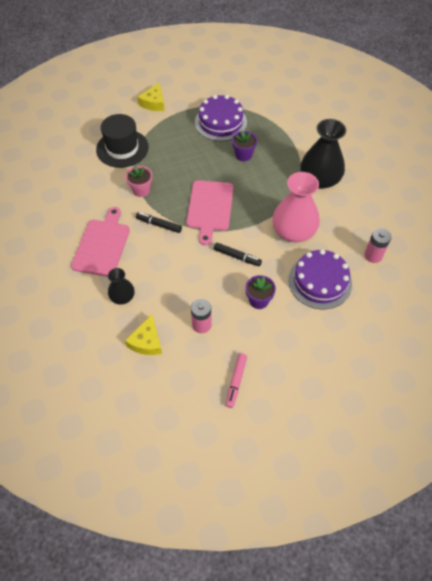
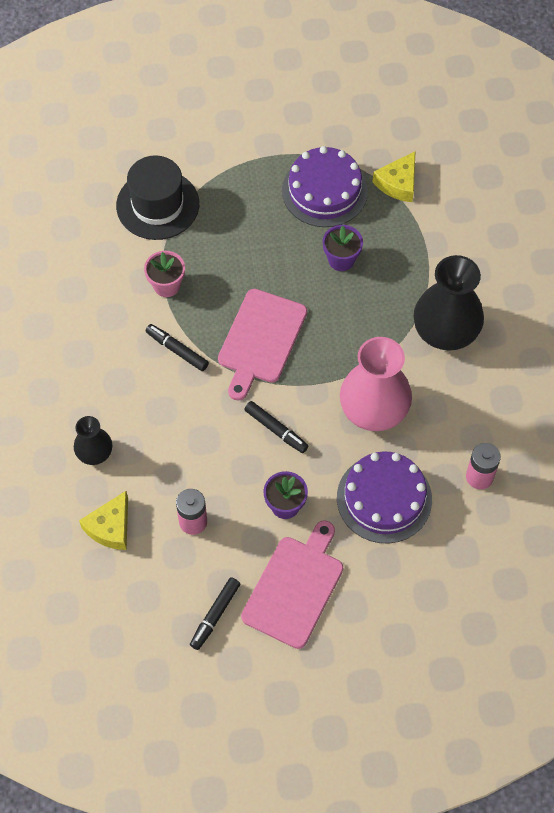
camera: 15 degrees right, 5 degrees up
pink cutting board [71,207,130,277] -> pink cutting board moved to [241,520,343,649]
yellow cheese [137,82,164,111] -> yellow cheese moved to [373,151,416,202]
pink marker [226,353,247,408] -> black marker [190,577,240,650]

